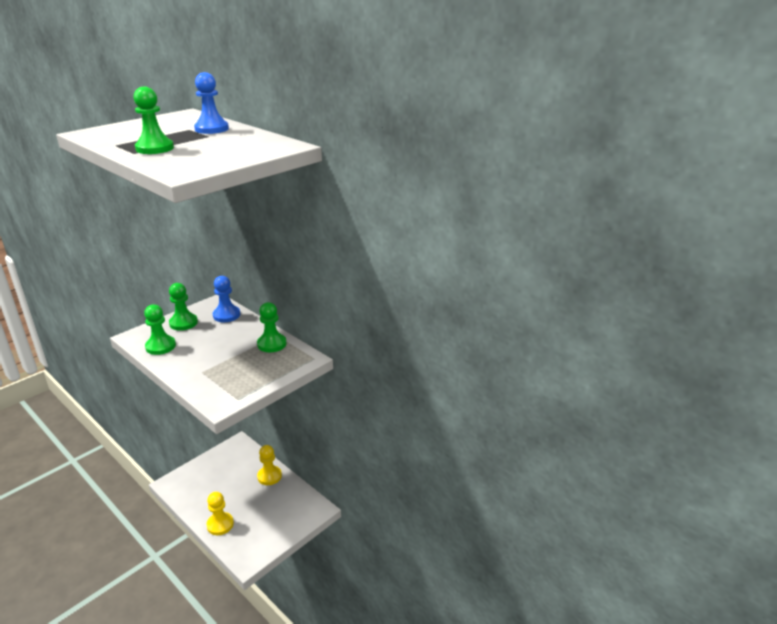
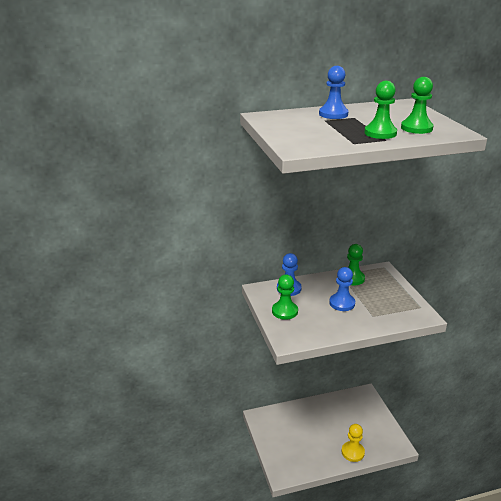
camera: 60 degrees left, 0 degrees up
green pawn [144,304,176,355] -> green pawn moved to [401,77,433,134]
yellow pawn [257,445,282,485] -> none
none -> blue pawn [329,267,355,311]

